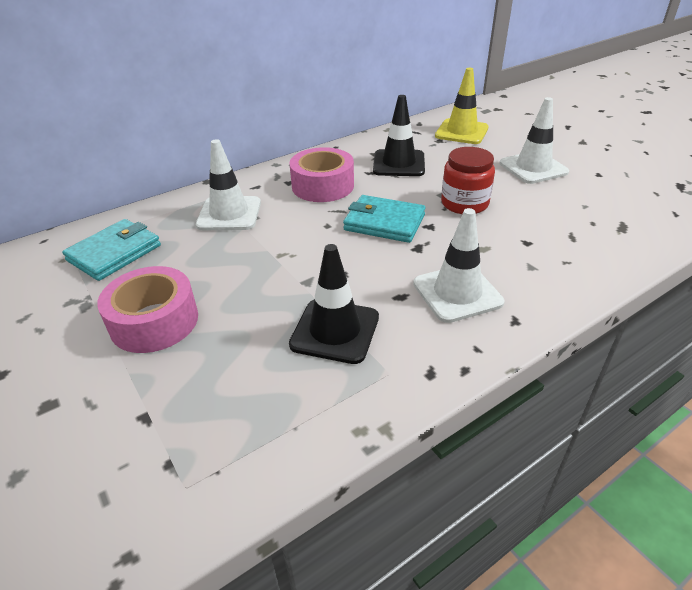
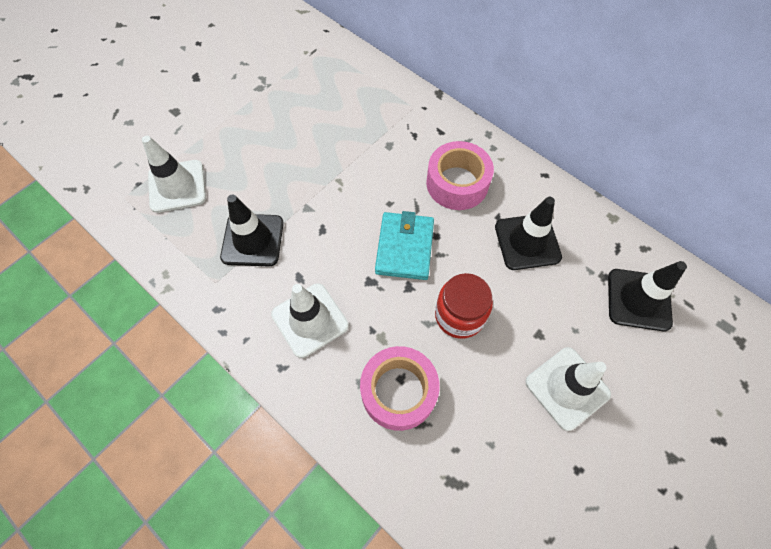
camera: 75 degrees right, 25 degrees up
turquoise wallet [62,219,161,281] -> none
pink tape [97,266,198,353] -> pink tape moved to [360,346,440,431]
white traffic cone [196,139,261,230] -> white traffic cone moved to [142,136,206,213]
yellow traffic cone [435,68,489,144] -> black traffic cone [608,261,687,331]

